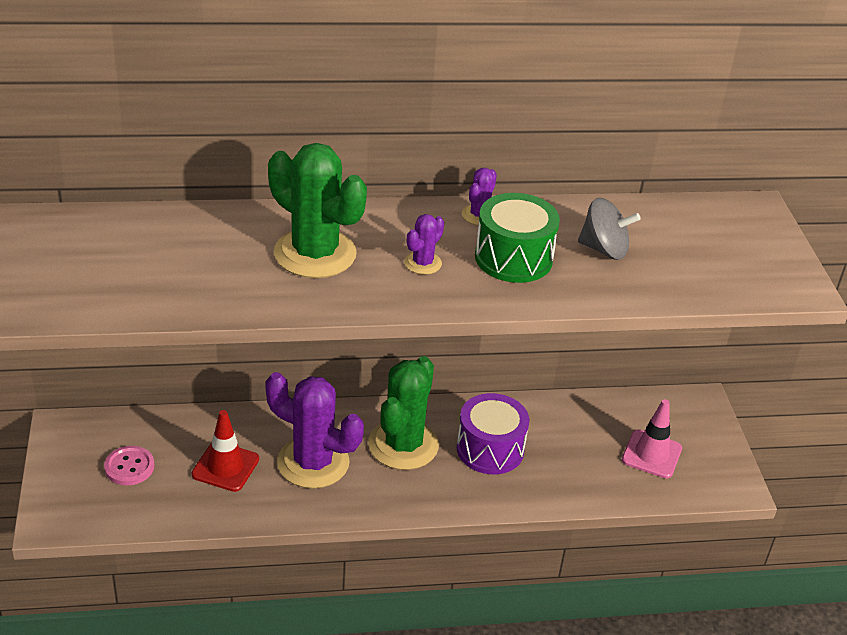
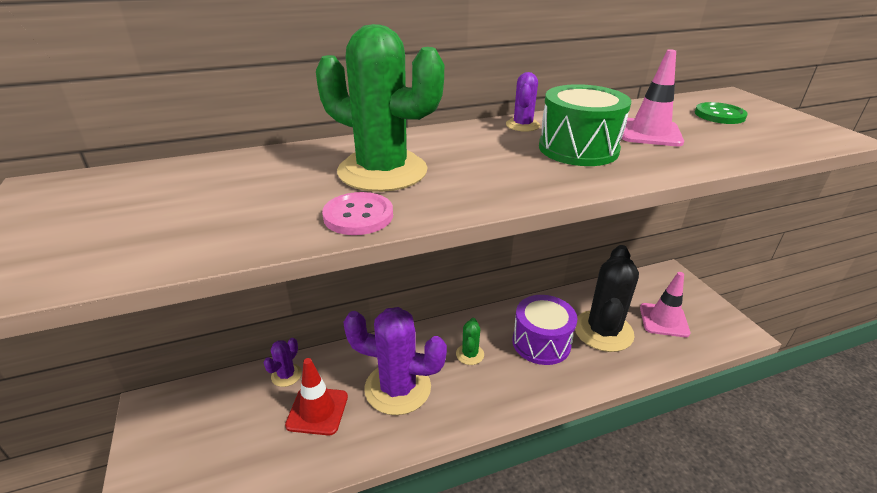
camera: 10 degrees left, 5 degrees down
pink button [104,446,154,485] -> pink button moved to [322,192,393,235]
green cactus [368,356,439,470] -> green cactus [456,318,484,365], size x0.46
purple cactus [404,214,444,275] -> purple cactus moved to [264,338,302,387]
grey spinning top [578,198,641,260] -> pink traffic cone [622,49,684,146]
none -> black cactus [575,245,639,352]
none -> green button [695,102,748,124]

